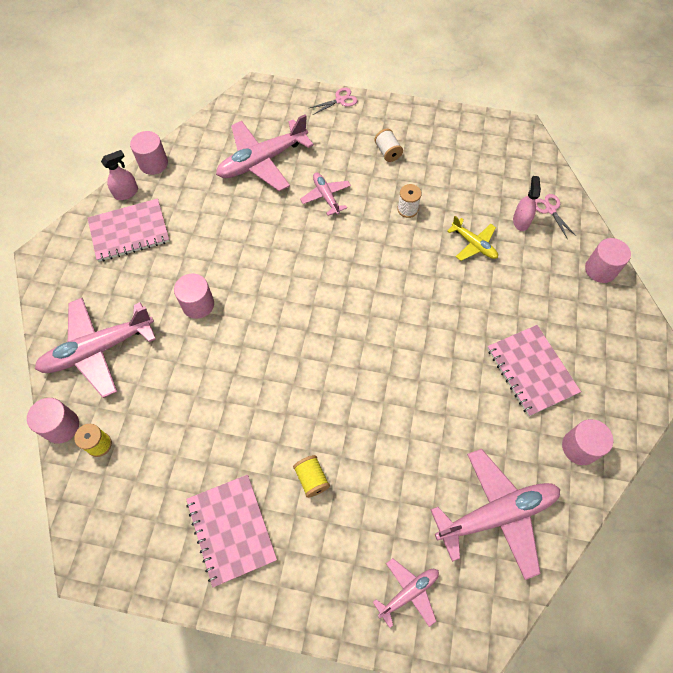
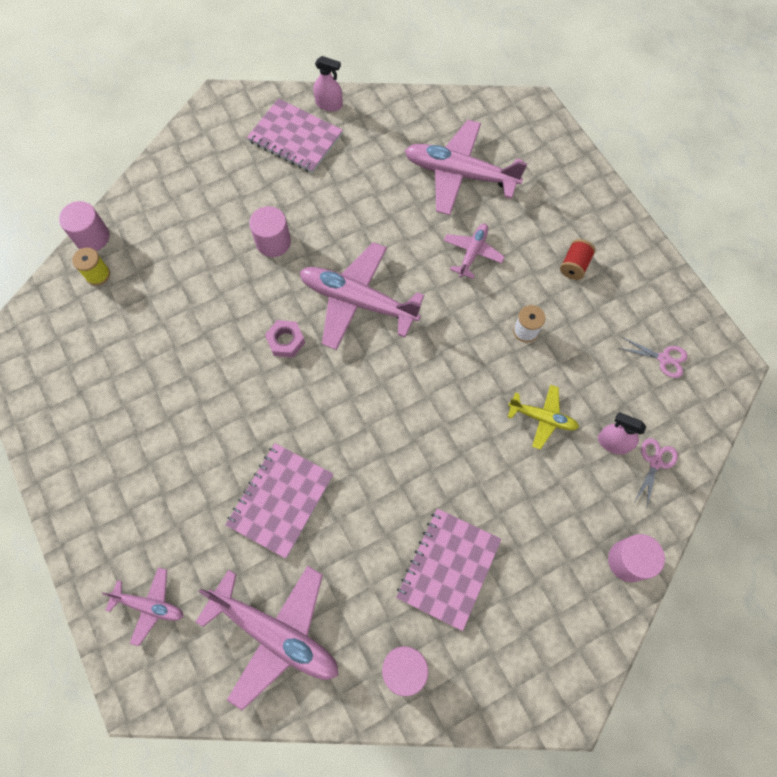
camera: 50 degrees right, 5 degrees up
pink plane [35,298,156,398] -> pink plane moved to [300,242,424,350]
pink cylinder [130,131,168,175] -> none
pink notebook [186,475,277,587] -> pink notebook moved to [225,443,334,559]
yellow spool [293,455,330,498] -> none
pink scissors [310,87,358,115] -> pink scissors moved to [618,337,688,378]
white spool [374,129,403,162] -> red spool [560,239,596,280]
yellow plane [447,216,498,261] -> yellow plane turned 75 degrees counterclockwise [508,385,579,450]
pink spray bottle [513,176,541,231] -> pink spray bottle turned 120 degrees counterclockwise [598,413,646,455]
none -> pink nut [265,320,305,358]

